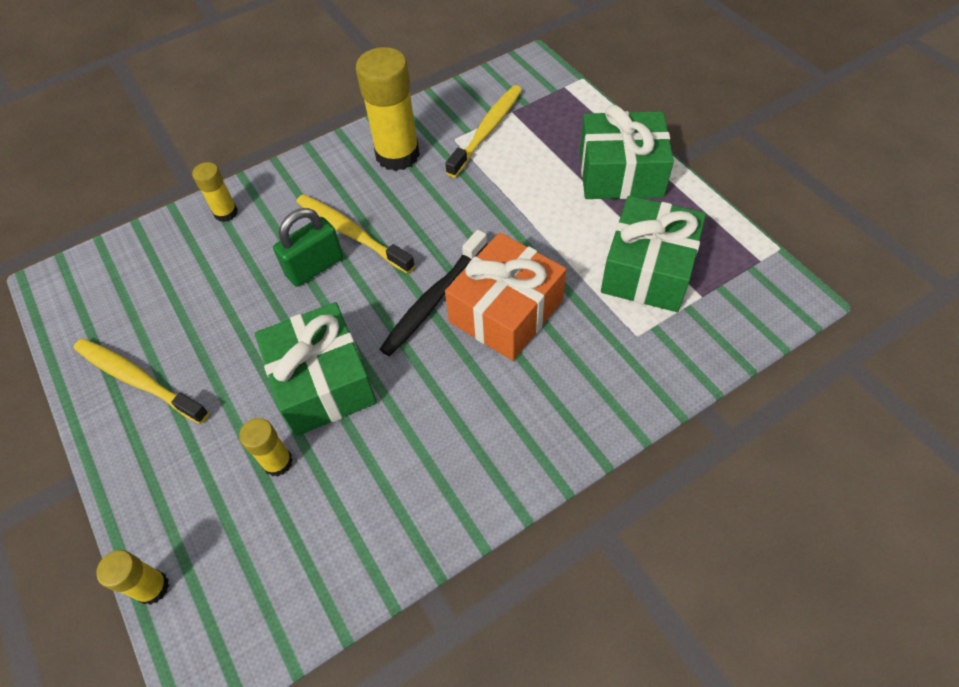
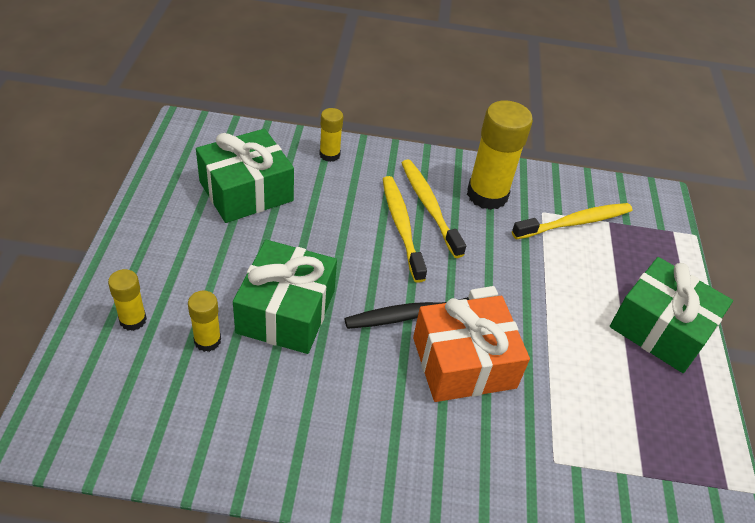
camera: 30 degrees right, 10 degrees down
yellow toothbrush [74,338,209,424] -> yellow toothbrush moved to [402,160,466,258]
yellow glue stick [96,550,169,605] -> yellow glue stick moved to [108,269,147,331]
green padlock [273,208,343,287] -> none
green gift [601,196,706,312] -> green gift moved to [196,129,294,223]

